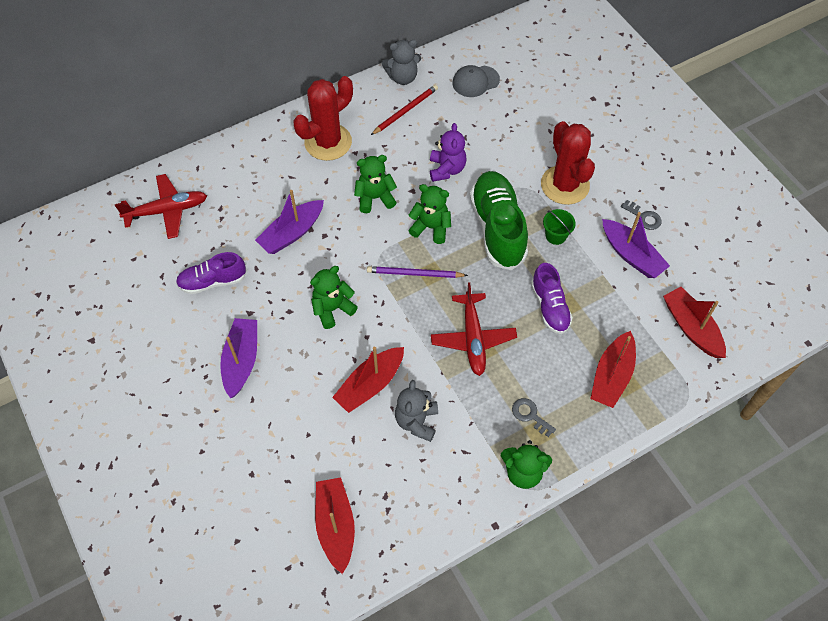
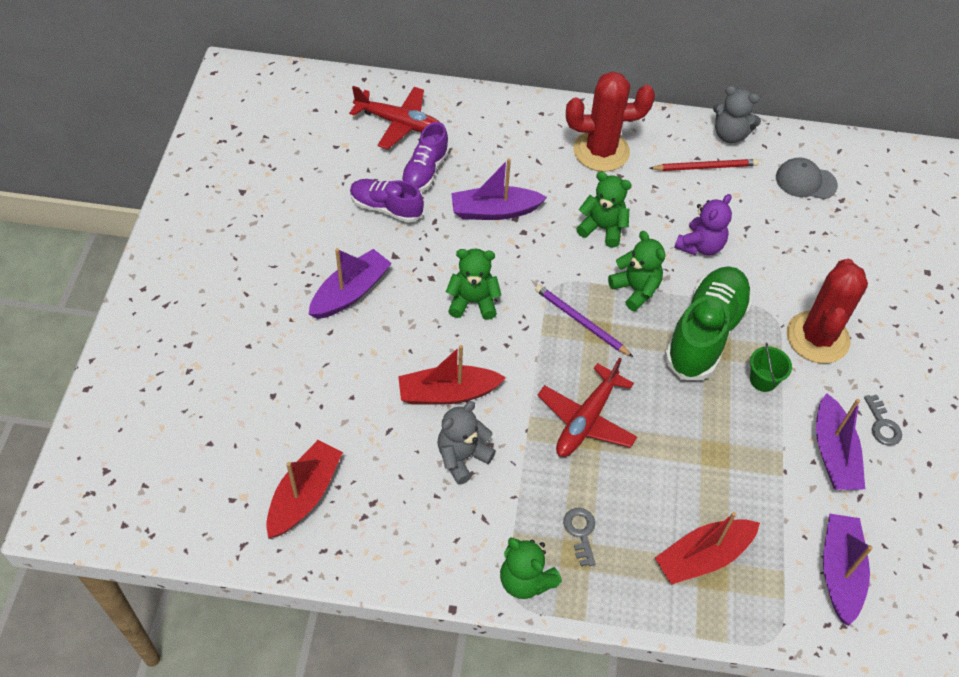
camera: 35 degrees right, 5 degrees down
purple shoe [531,263,573,334] -> purple shoe moved to [401,122,449,192]
red boat [663,287,726,358] -> purple boat [823,514,873,626]

